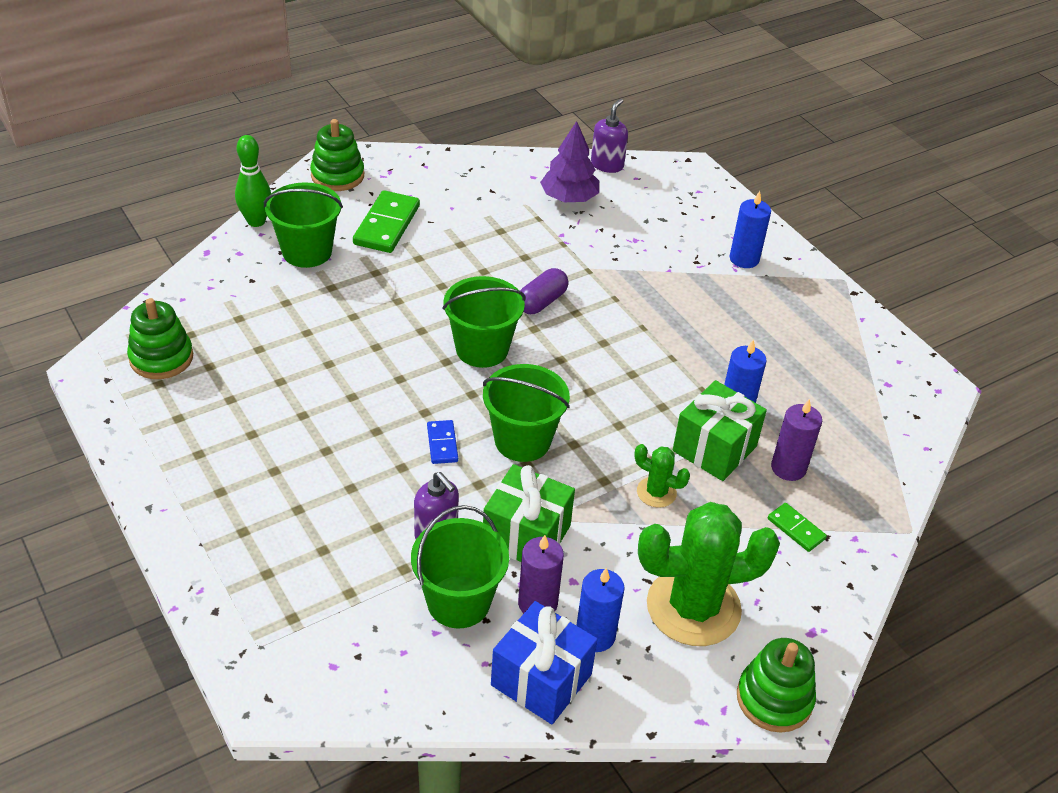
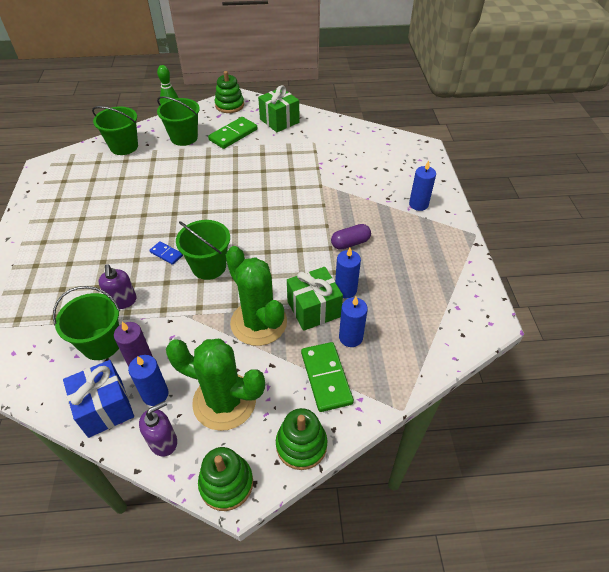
camera: 30 degrees right, 5 degrees up
green stacking toy [127,298,193,379] -> green stacking toy moved to [276,408,327,470]
blue domino [427,420,458,464] -> blue domino turned 75 degrees counterclockwise [149,241,183,265]
green bucket [442,276,526,368] -> green bucket moved to [92,106,138,155]
green gift [483,464,575,562] -> green gift moved to [258,85,299,132]
purple capsule [520,268,569,314] -> purple capsule moved to [331,224,371,250]
purple tree [540,121,599,202] -> none
purple soap dispenser [591,98,628,173] -> purple soap dispenser moved to [139,401,177,456]
green cactus [634,444,690,508] -> green cactus [226,246,287,346], size x2.19
green domino [768,503,827,552] -> green domino [301,342,354,412], size x1.86
purple candle [771,399,822,481] -> blue candle [339,297,368,347]

